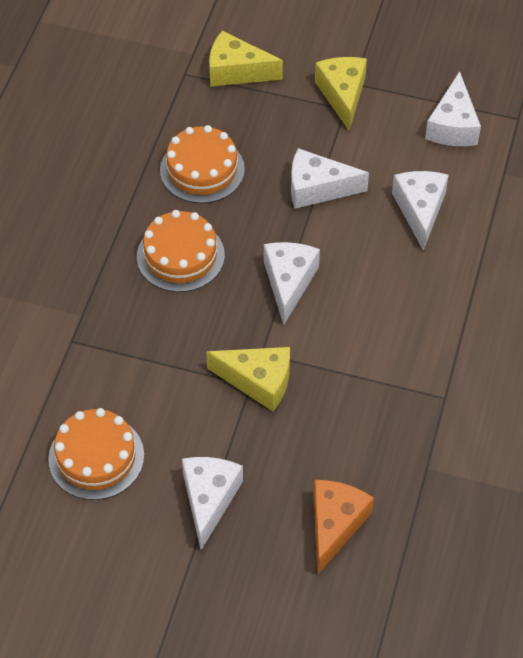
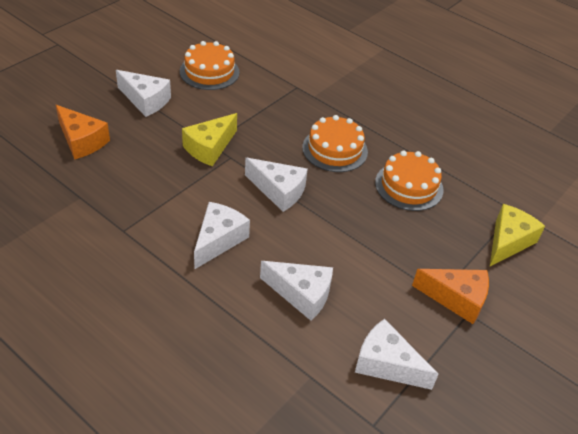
camera: 110 degrees right, 10 degrees down
white cheese [291,148,369,209] -> white cheese moved to [194,202,250,269]
yellow cheese [315,57,367,131] -> orange cheese [412,269,489,324]

